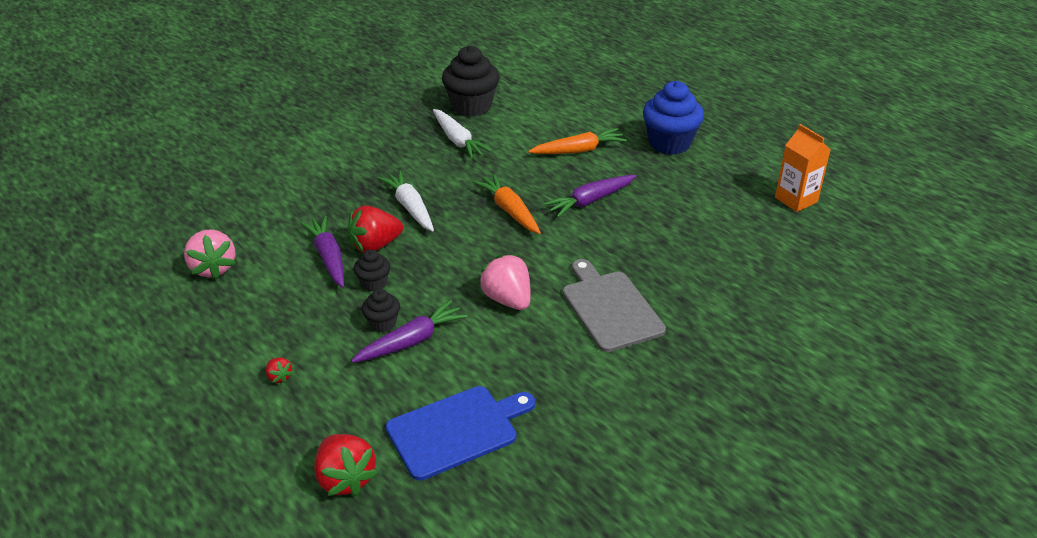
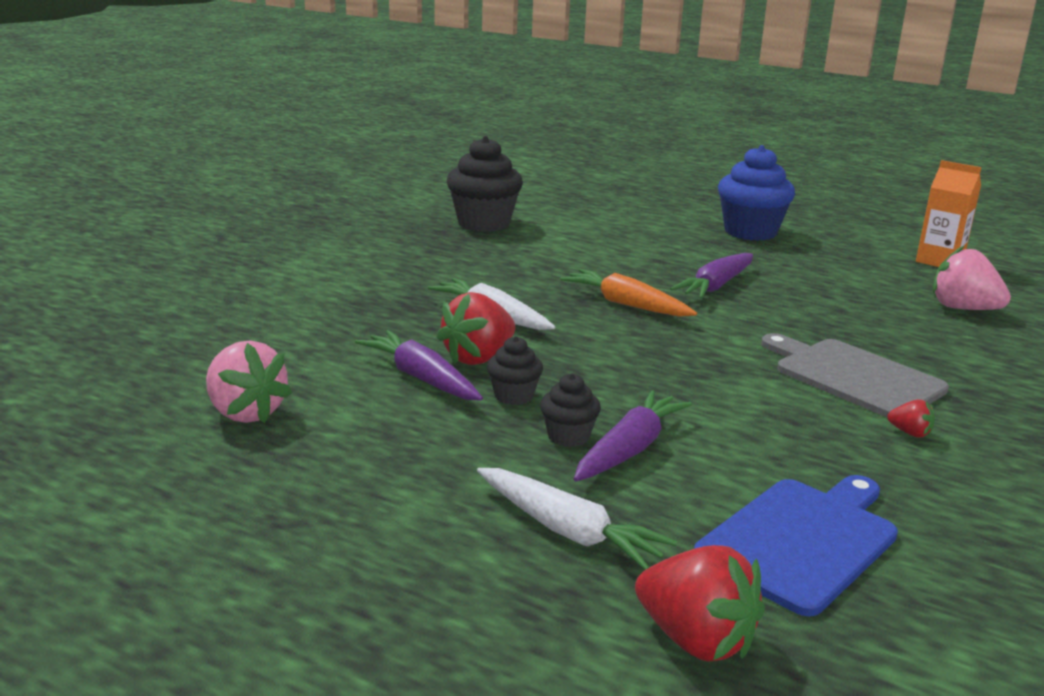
camera: 20 degrees left, 15 degrees down
red strawberry [266,358,293,383] -> red strawberry moved to [887,399,935,438]
white carrot [433,109,492,159] -> white carrot moved to [477,468,677,570]
pink strawberry [478,254,531,310] -> pink strawberry moved to [933,246,1011,310]
orange carrot [528,128,627,154] -> none

